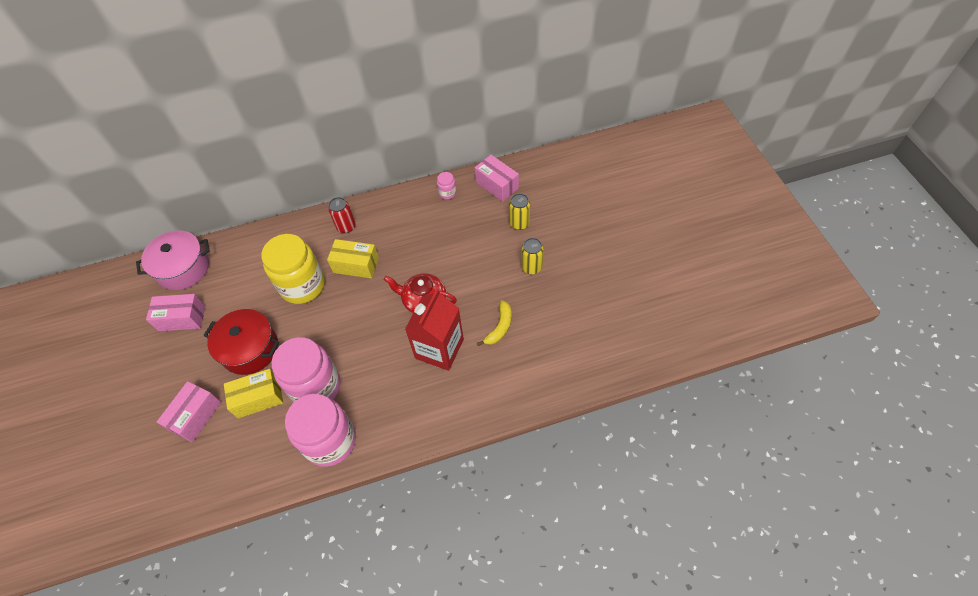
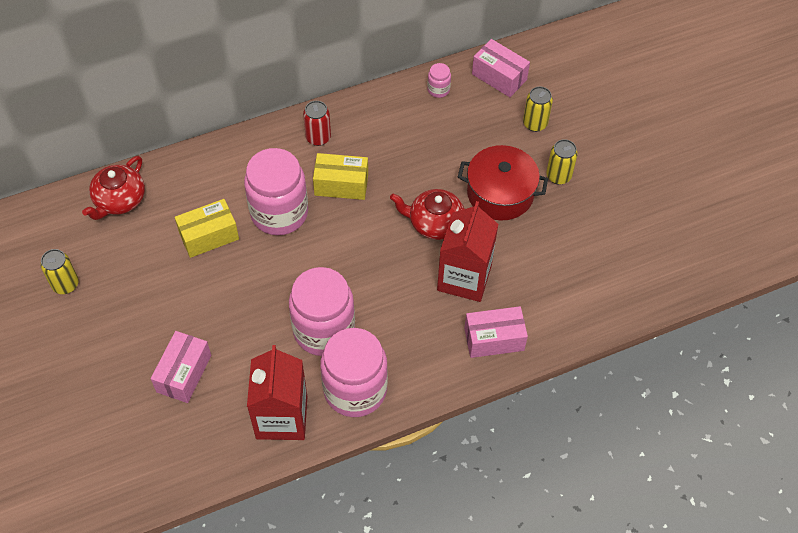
camera: 10 degrees left, 0 degrees up
pink pot [136,230,210,290] -> red teapot [82,156,145,220]
pink box [146,294,205,331] -> pink box moved to [464,306,528,358]
red pot [204,309,279,375] -> red pot moved to [458,145,548,220]
yellow box [224,369,283,419] -> yellow box moved to [175,199,239,258]
yellow jar [261,234,325,304] -> pink jar [244,148,308,235]
yellow banana [477,300,511,346] -> none
none -> yellow can [40,249,79,294]
none -> red carton [247,345,307,440]

